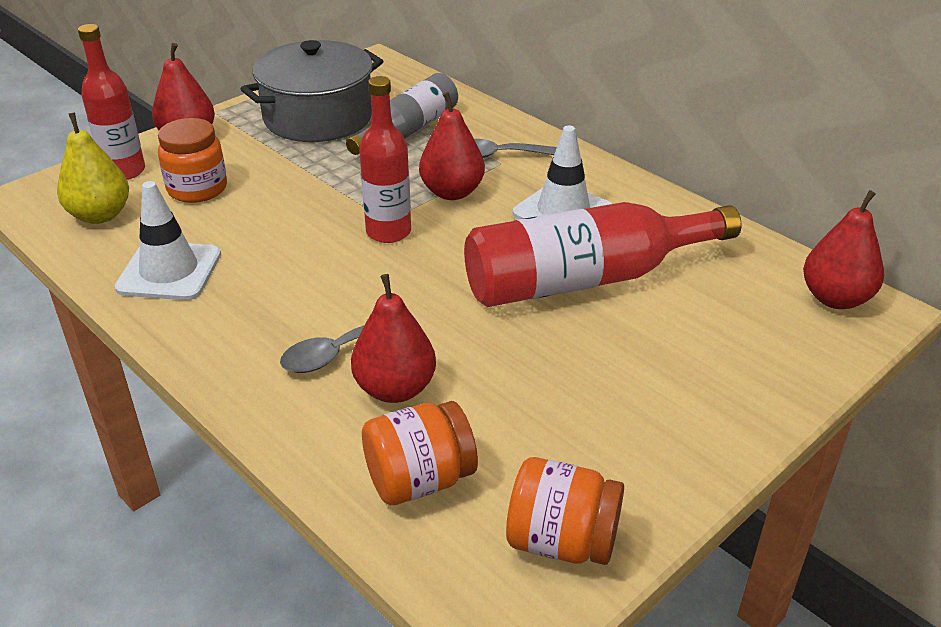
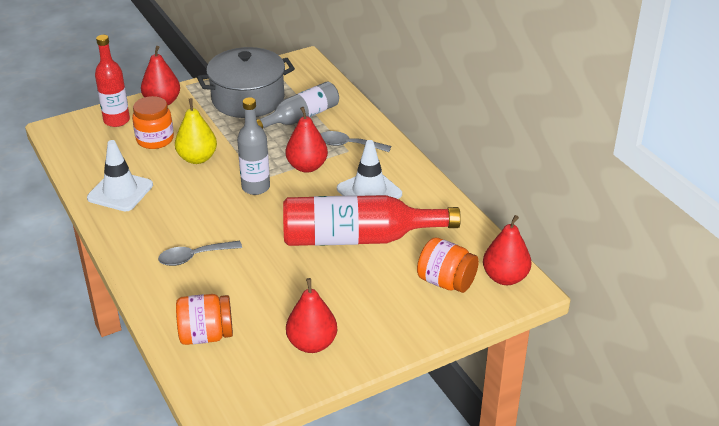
camera: 15 degrees right, 0 degrees up
yellow pear [57,112,129,224] -> yellow pear moved to [175,98,217,164]
red pear [351,274,436,403] -> red pear moved to [286,278,337,353]
red bottle [359,76,411,243] -> grey bottle [237,97,270,195]
orange jar [506,457,624,565] -> orange jar moved to [417,237,479,293]

